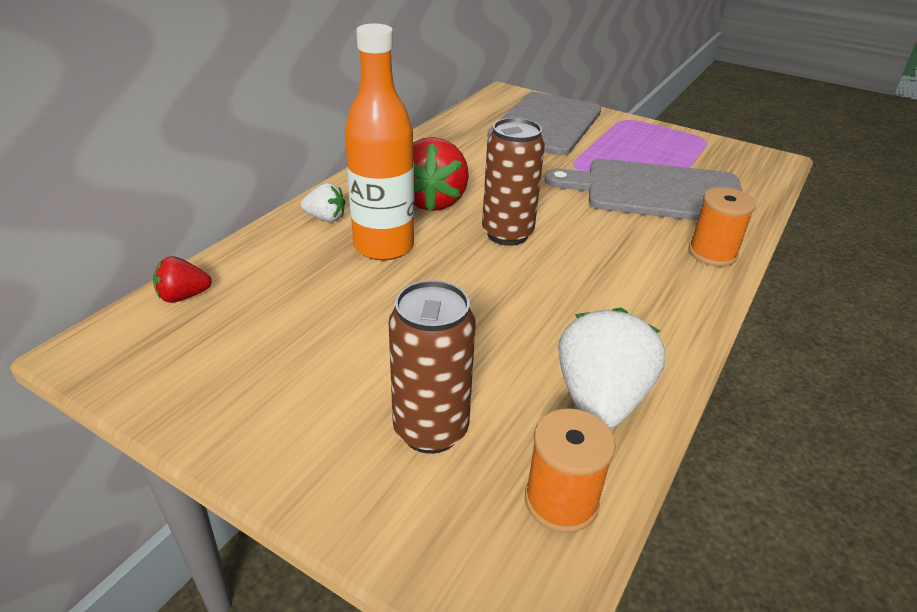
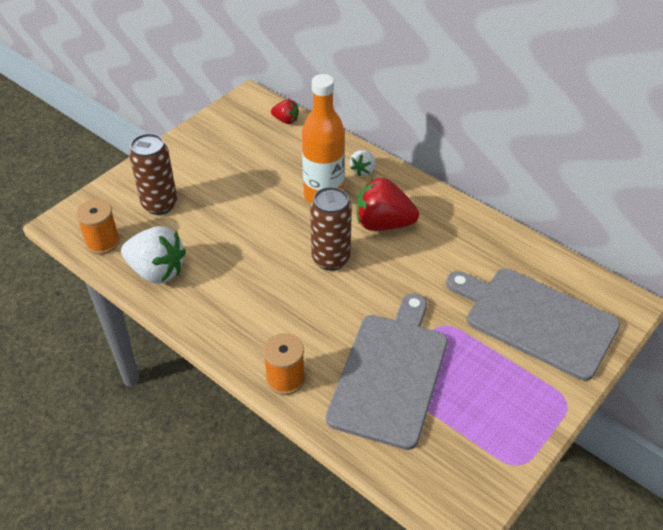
camera: 100 degrees right, 10 degrees up
red strawberry [153,256,212,303] -> red strawberry turned 120 degrees clockwise [271,99,299,124]

